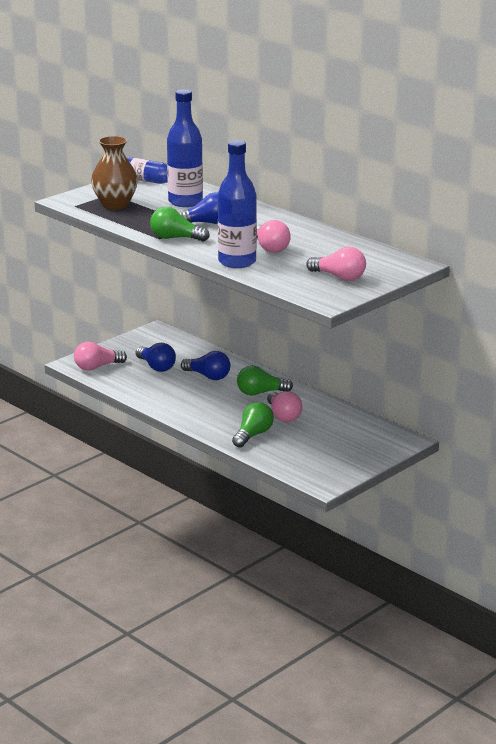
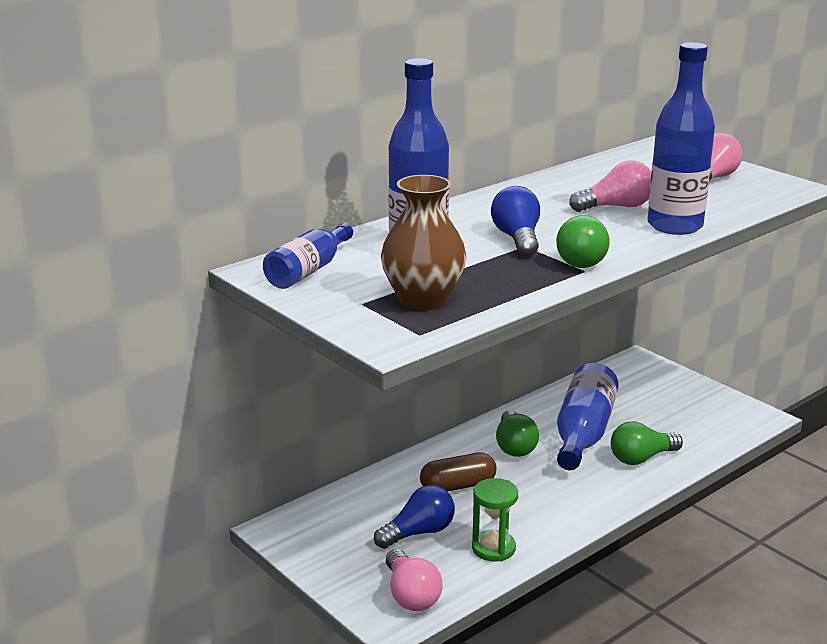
camera: 85 degrees left, 0 degrees up
blue light bulb [181,351,230,380] -> brown capsule [420,453,497,492]
green light bulb [232,402,274,448] -> green light bulb turned 60 degrees counterclockwise [611,421,683,465]
pink light bulb [267,391,302,422] -> blue bottle [557,363,619,470]
none -> green hourglass [472,478,518,562]

